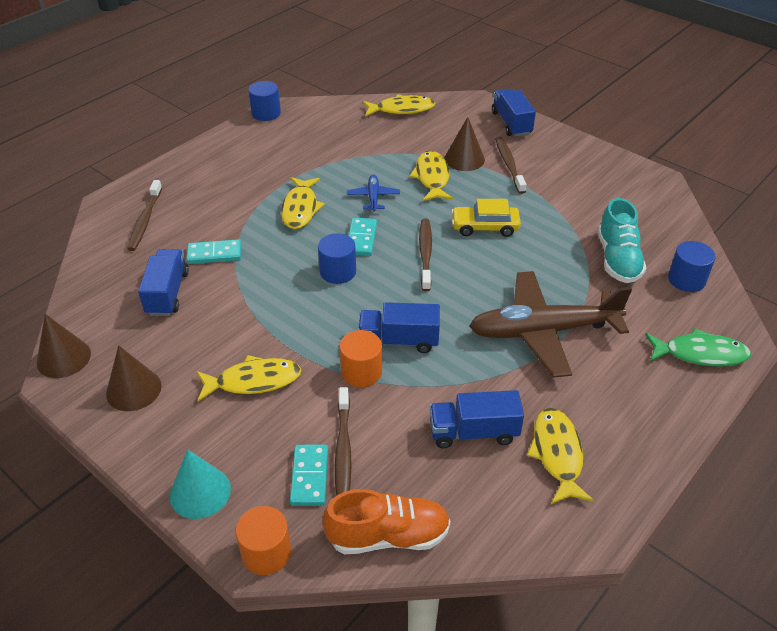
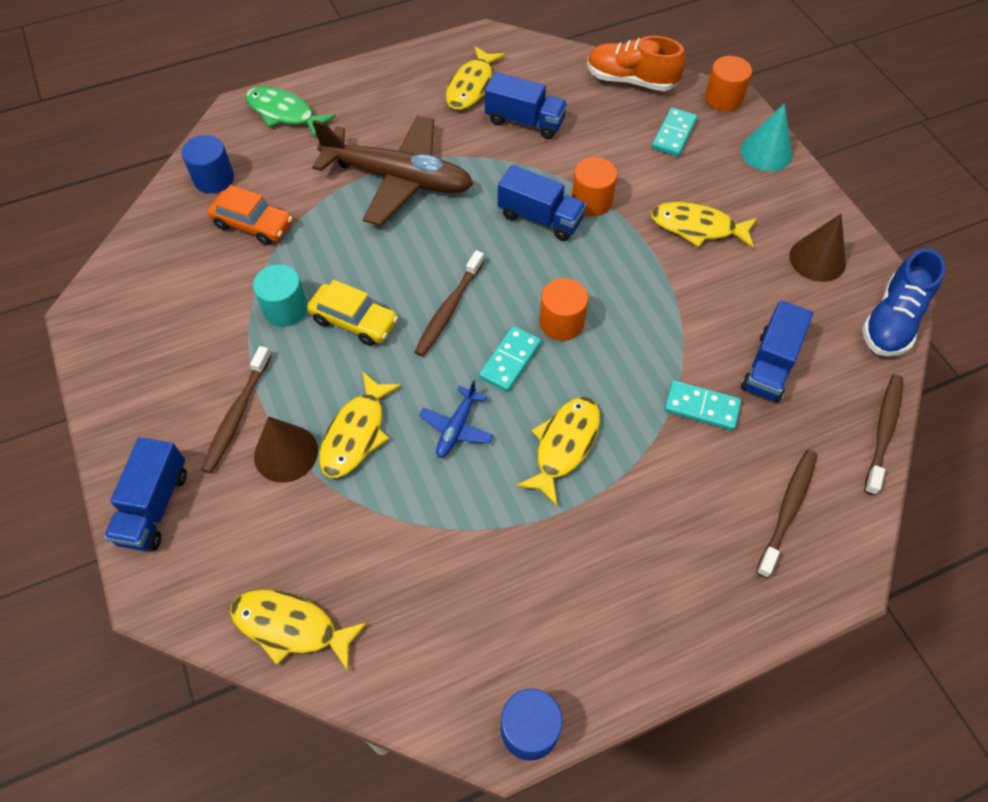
camera: 155 degrees left, 15 degrees up
brown cone [37,314,91,378] -> blue shoe [862,248,945,356]
blue cylinder [318,233,356,284] -> orange cylinder [539,278,588,341]
brown toothbrush [335,387,352,496] -> brown toothbrush moved to [864,374,903,495]
turquoise shoe [598,198,646,283] -> orange car [207,185,293,245]
none -> turquoise cylinder [253,265,308,327]

